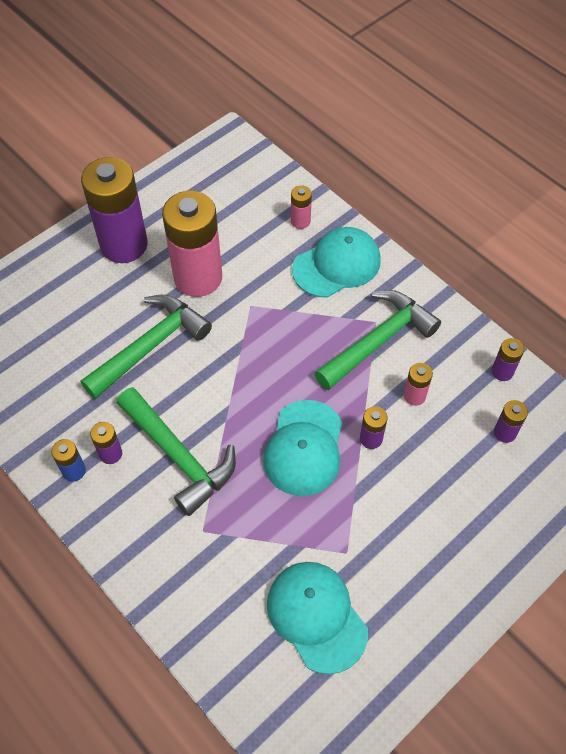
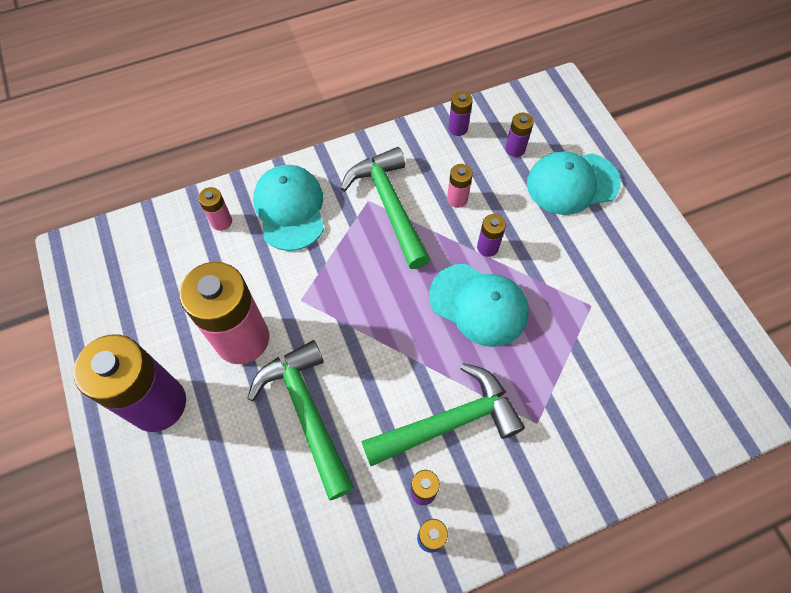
camera: 70 degrees left, 5 degrees up
turquoise cap [267,562,368,674] -> turquoise cap moved to [527,151,621,215]

